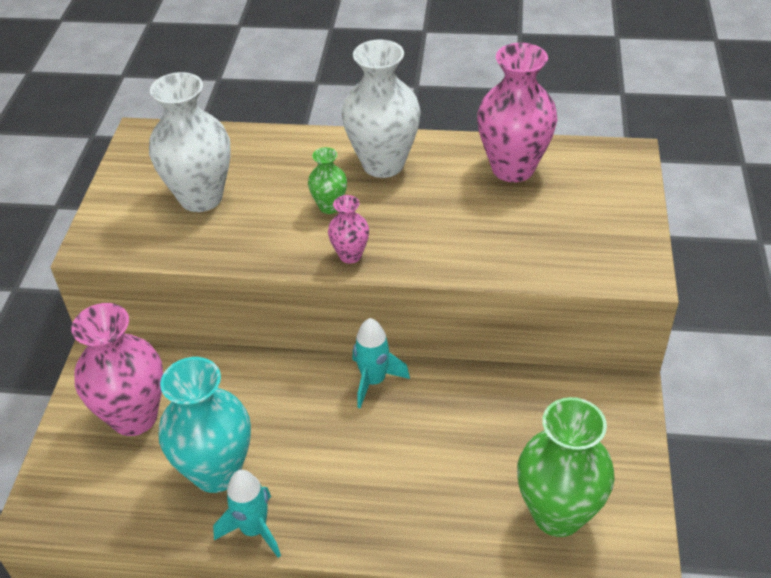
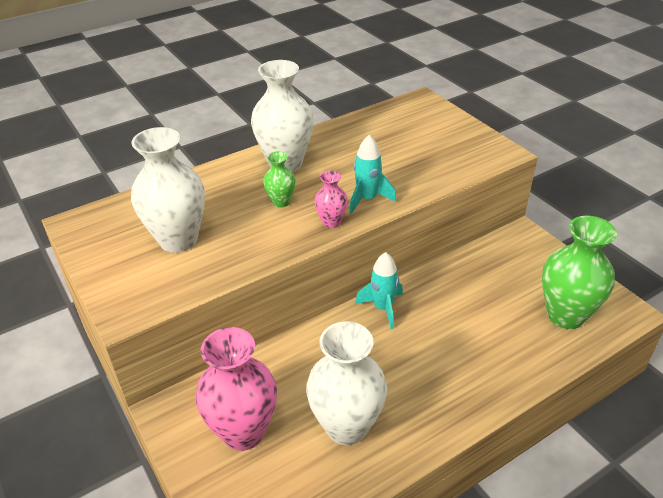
camera: 40 degrees left, 5 degrees down
turquoise vase [159,357,251,493] -> white vase [306,322,387,445]
turquoise rocket [213,470,281,558] -> turquoise rocket moved to [349,135,396,214]
pink vase [477,43,557,182] -> none

